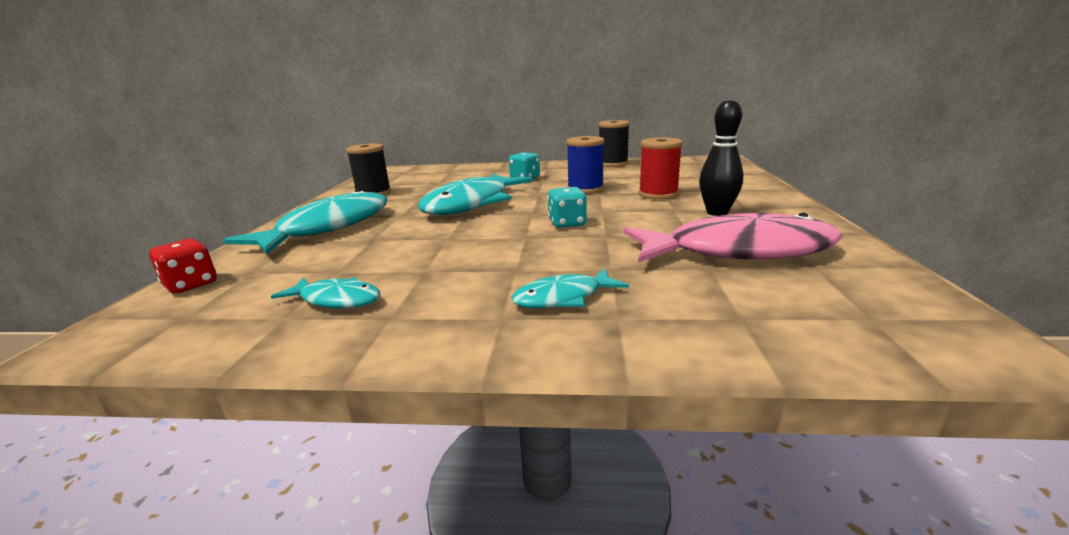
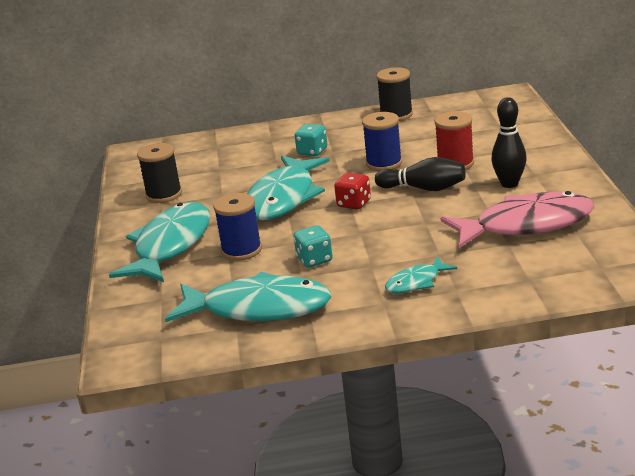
camera: 10 degrees left, 5 degrees up
red dice [149,239,217,294] -> red dice moved to [334,173,371,210]
turquoise fish [271,277,380,309] -> turquoise fish [165,271,332,322], size x2.06
turquoise dice [547,187,587,228] -> turquoise dice moved to [294,225,333,267]
none -> blue spool [213,193,262,261]
none -> black bowling pin [375,157,466,191]

